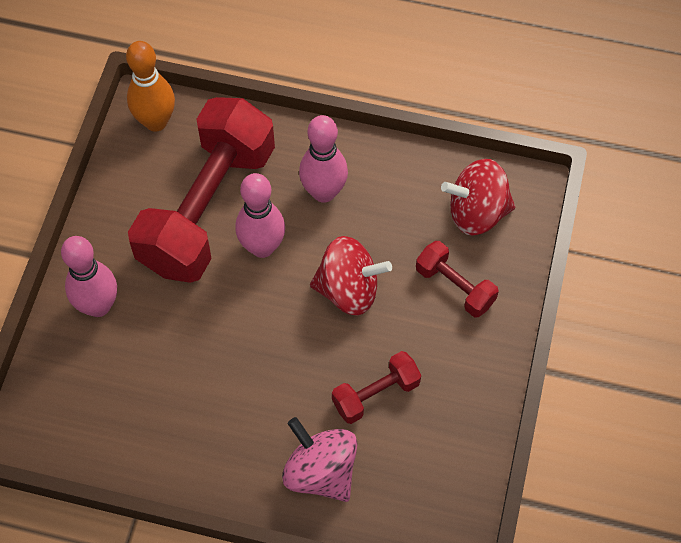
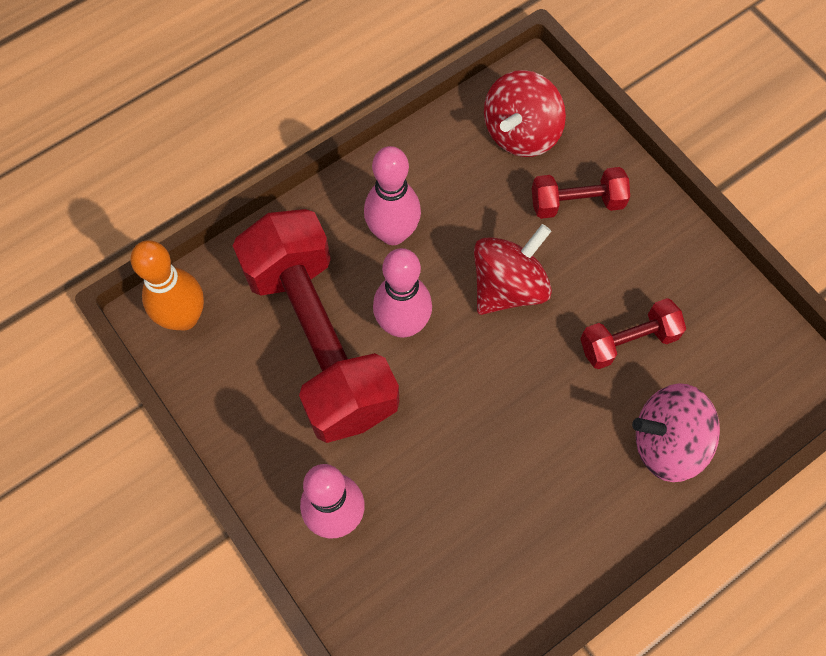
camera: 50 degrees left, 5 degrees up
red dumbbell [332,351,421,424] -> red dumbbell turned 60 degrees clockwise [580,298,686,369]

